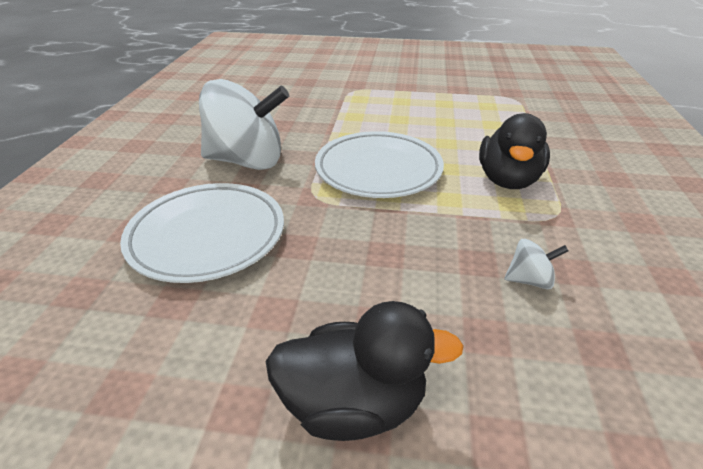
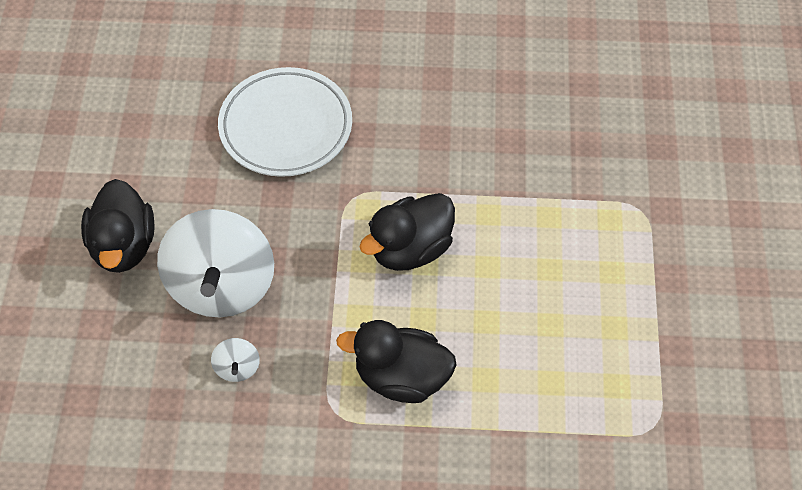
camera: 85 degrees right, 20 degrees up
white spinning top [199,79,289,170] -> white spinning top moved to [157,209,274,317]
white plate [315,131,444,198] -> black duck [359,193,455,271]

